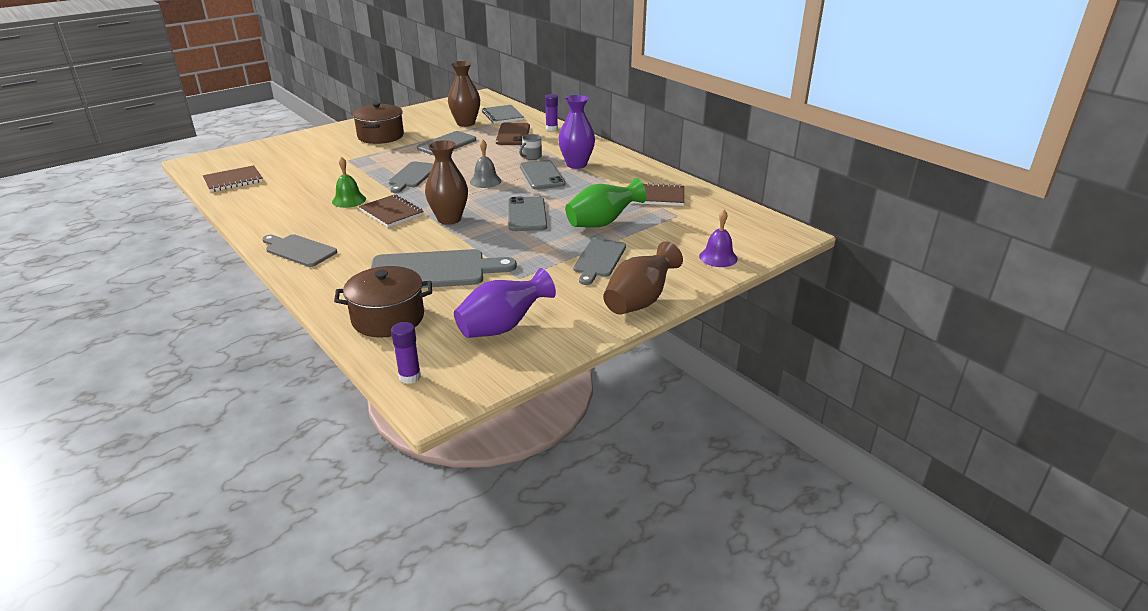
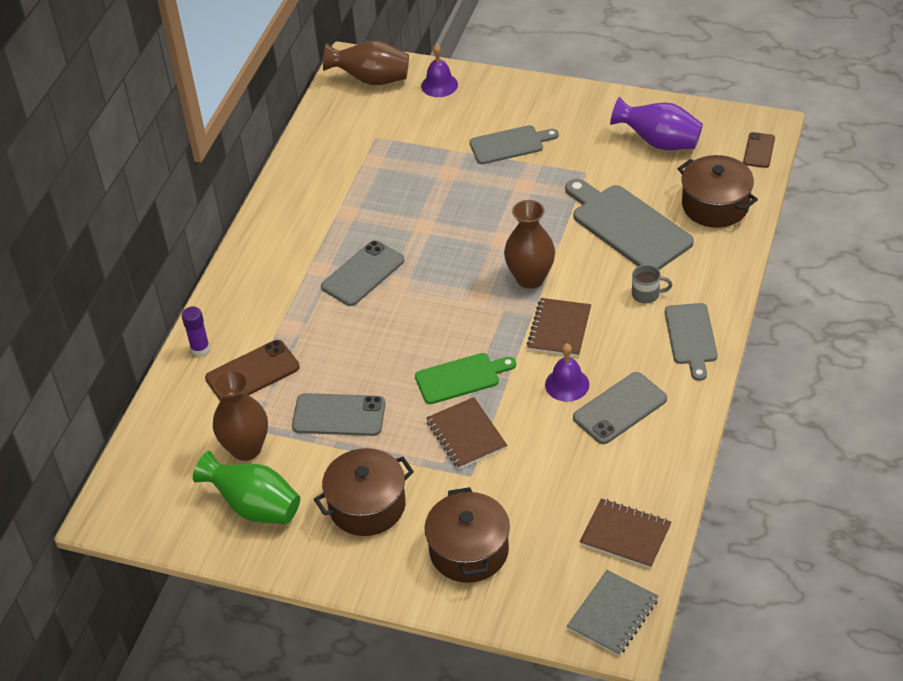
camera: 120 degrees left, 15 degrees up
green bell [332,157,366,208] -> purple bell [545,343,589,402]
grey cutting board [389,161,434,193] -> green cutting board [415,353,516,404]
purple glue stick [391,322,421,384] -> brown phone [743,132,775,168]
grey bell [470,140,501,188] -> none
grey notebook [482,105,524,124] -> grey notebook moved to [567,570,659,656]
grey phone [508,196,547,231] -> grey phone moved to [573,372,667,444]
grey mug [519,134,542,160] -> grey mug moved to [632,264,672,303]
purple vase [558,95,595,169] -> none
green vase [565,178,646,227] -> green vase moved to [193,451,300,524]
brown vase [603,241,683,315] -> brown vase moved to [323,40,409,85]
brown notebook [631,183,684,206] -> brown notebook moved to [426,397,507,469]
none -> brown pot [425,487,510,583]

